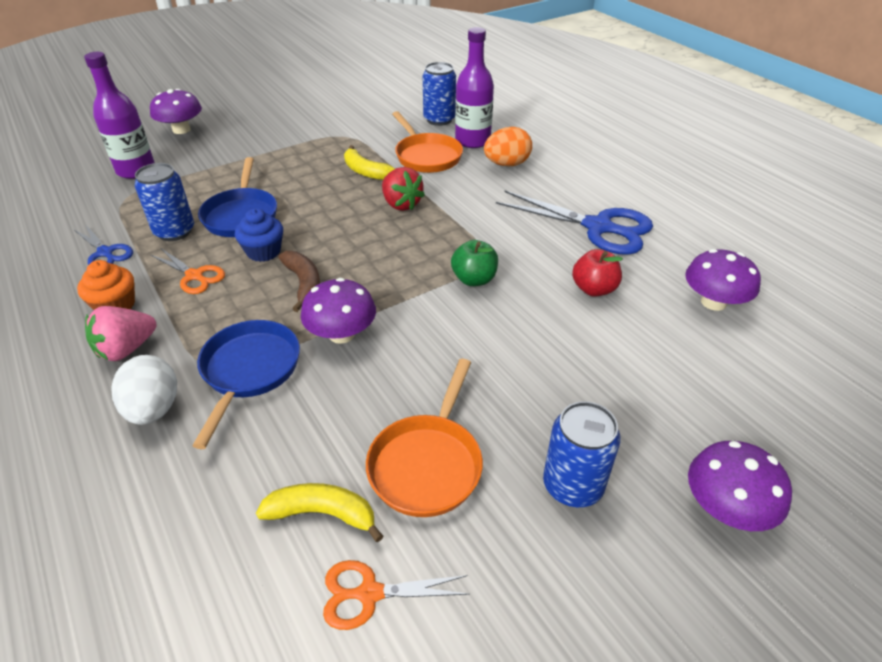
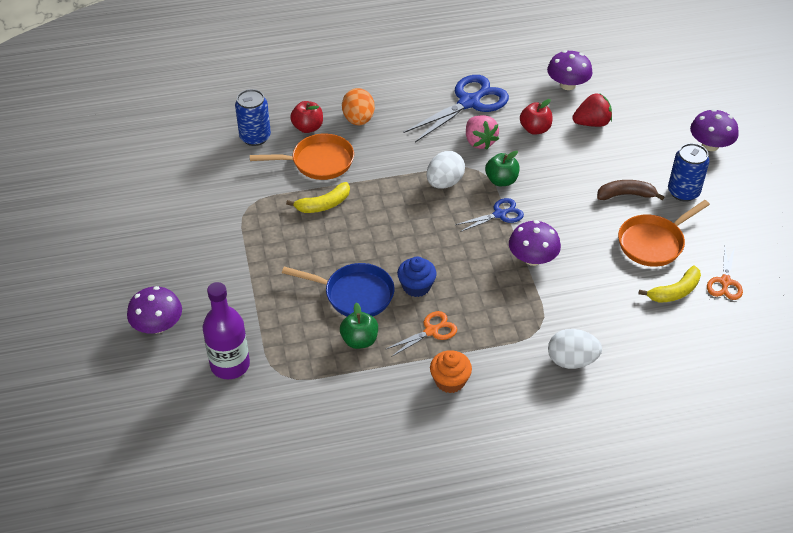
camera: 70 degrees left, 5 degrees up
blue scissors [74,224,133,265] -> blue scissors moved to [455,198,524,232]
pink strawberry [85,306,156,361] -> pink strawberry moved to [466,115,499,150]
blue can [135,163,194,241] -> green apple [340,302,378,349]
blue pan [192,320,300,449] -> none
yellow banana [256,483,383,542] -> yellow banana turned 150 degrees counterclockwise [639,266,701,303]
brown banana [278,251,320,312] -> brown banana moved to [597,180,664,200]
orange pan [366,359,483,517] -> orange pan turned 105 degrees clockwise [618,200,710,267]
red strawberry [382,167,425,211] -> red strawberry moved to [572,93,612,127]
purple bottle [455,27,494,148] -> red apple [290,101,323,133]
none -> white egg [426,151,465,189]

